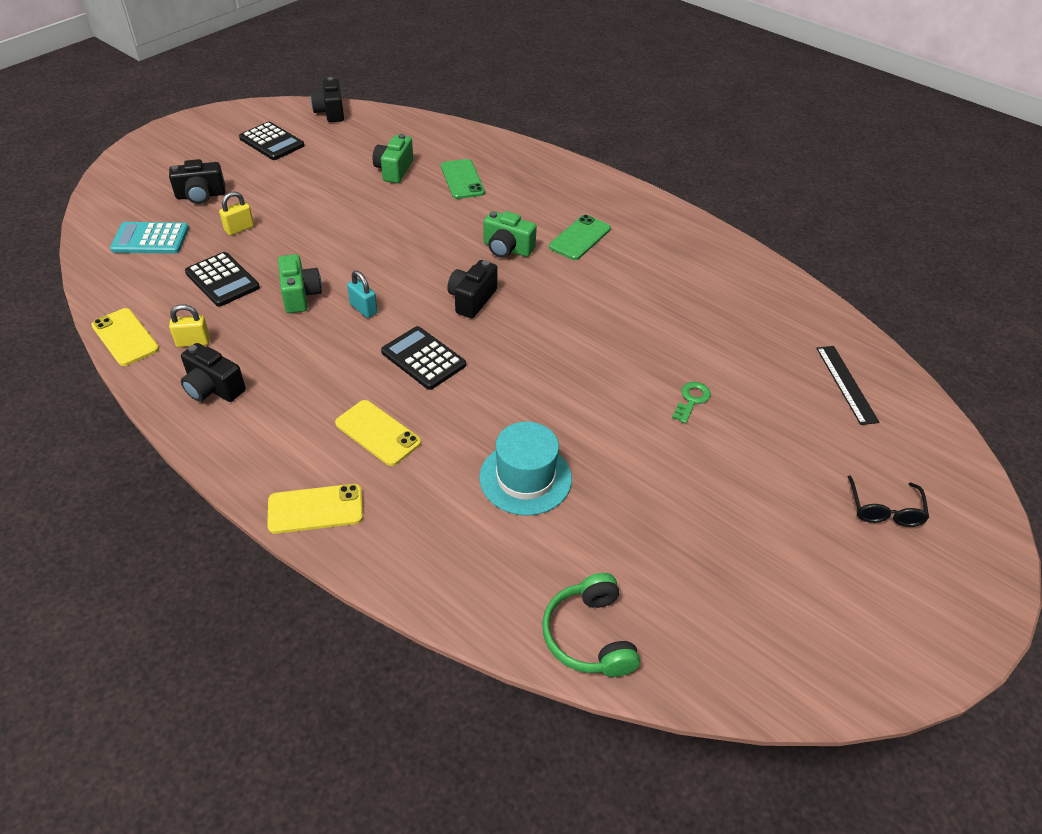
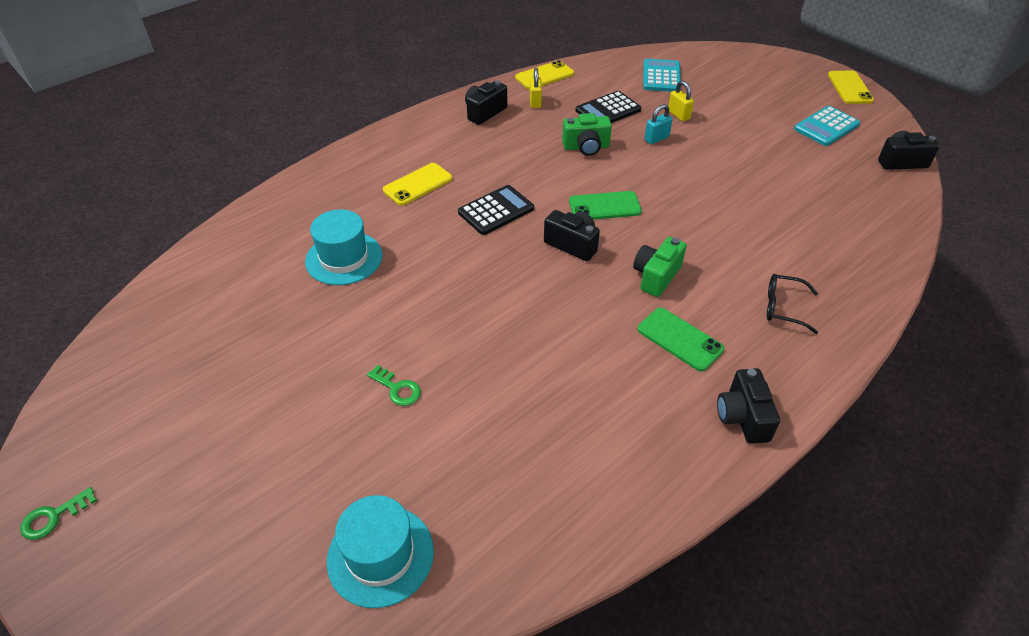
camera: 100 degrees right, 0 degrees up
black camera [169,159,225,204] -> black camera moved to [717,368,780,444]
black calculator [239,122,304,160] -> turquoise calculator [794,106,860,146]
yellow phone [267,484,363,534] -> yellow phone moved to [828,71,874,104]
turquoise padlock [347,270,378,318] -> turquoise padlock moved to [644,104,673,144]
green camera [373,134,413,183] -> none
green phone [441,159,485,199] -> green phone moved to [569,191,642,220]
green headphones [542,573,640,677] -> none
black ruler [816,346,879,425] -> turquoise hat [327,495,434,608]
black glasses [848,476,929,527] -> black glasses moved to [767,274,818,334]
none -> green key [20,487,97,540]

